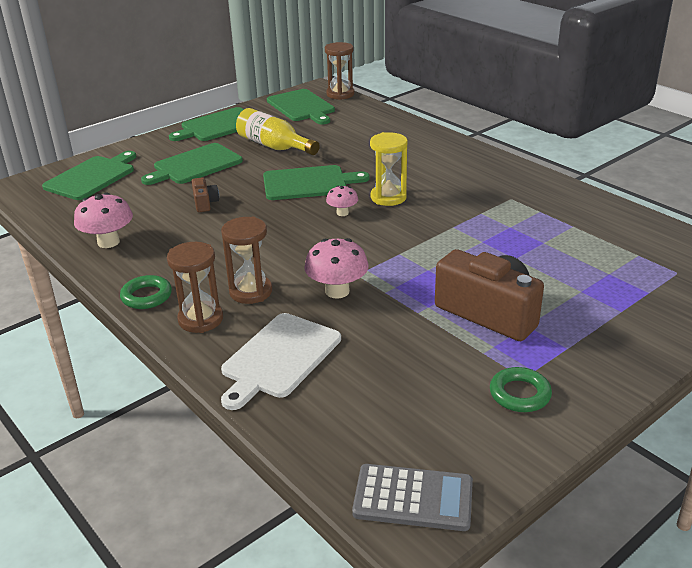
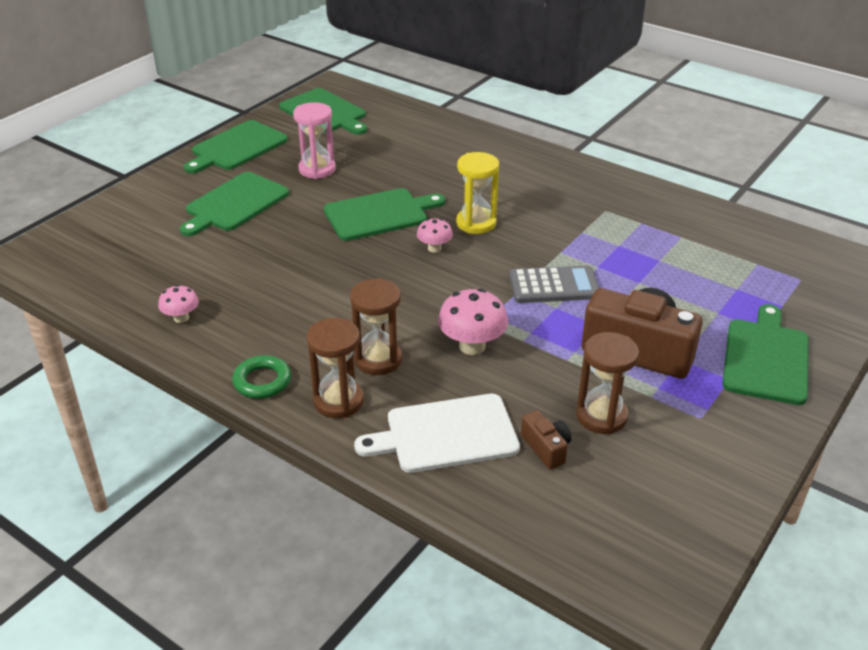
camera: 15 degrees left, 5 degrees up
green cutting board [42,151,137,200] -> green cutting board moved to [722,304,809,405]
pink mushroom [74,193,133,248] -> pink mushroom [158,285,199,323], size x0.59
brown camera [191,177,219,212] -> brown camera moved to [521,410,571,470]
white cutting board [221,313,341,410] -> white cutting board turned 60 degrees clockwise [354,394,520,473]
yellow bottle [236,108,320,155] -> pink hourglass [293,102,336,179]
brown hourglass [325,42,354,100] -> brown hourglass moved to [576,332,639,434]
grey calculator [352,464,473,531] -> grey calculator moved to [509,265,599,303]
green ring [490,367,552,412] -> none

